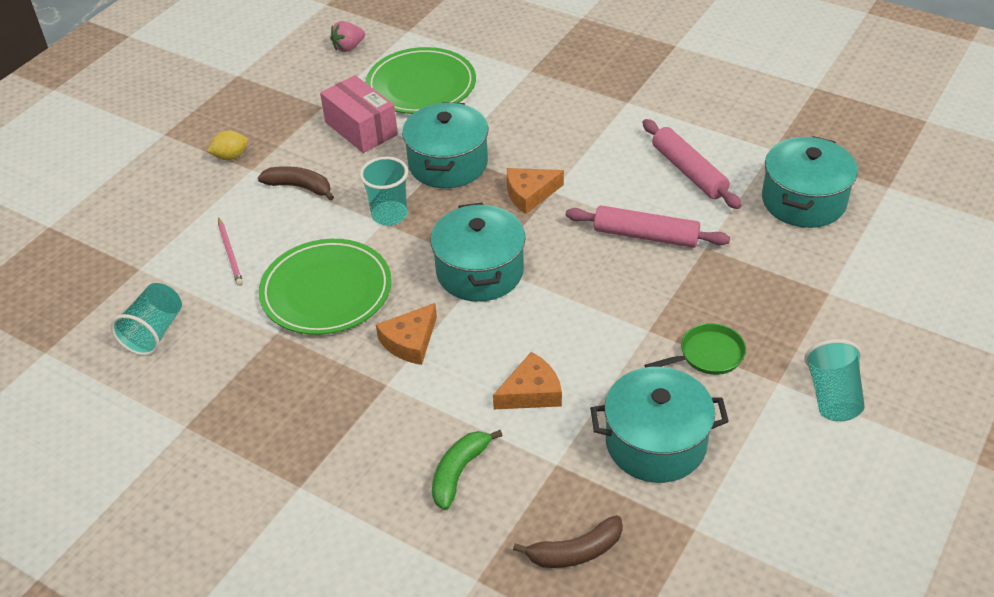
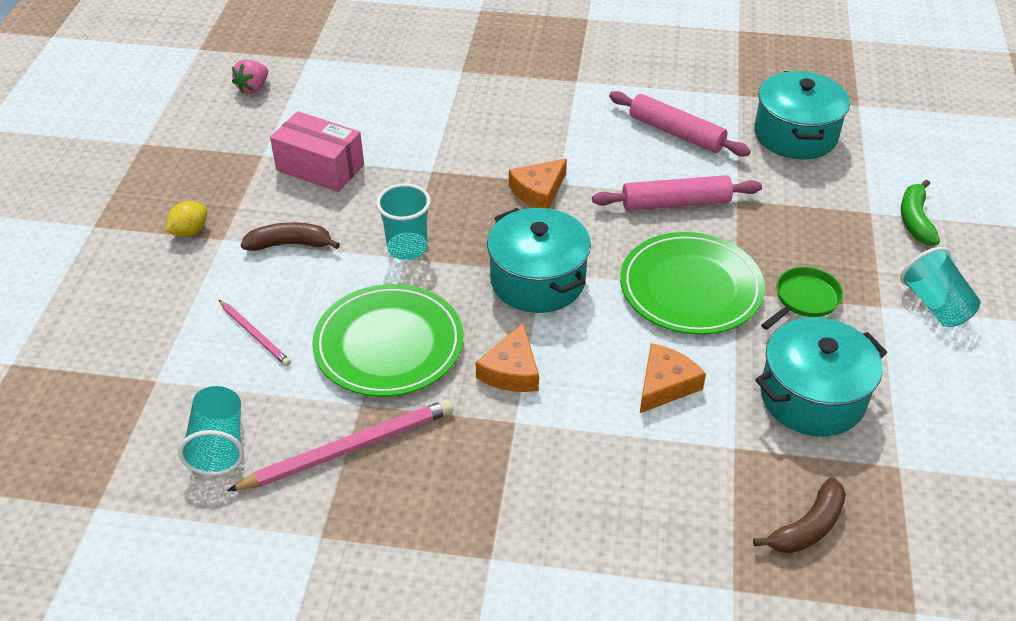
camera: 25 degrees left, 0 degrees up
green plate [366,47,476,114] -> green plate moved to [620,232,765,335]
turquoise pot [402,102,489,188] -> none
green banana [432,430,503,510] -> green banana moved to [901,180,940,246]
none -> pink pencil [227,399,453,491]

